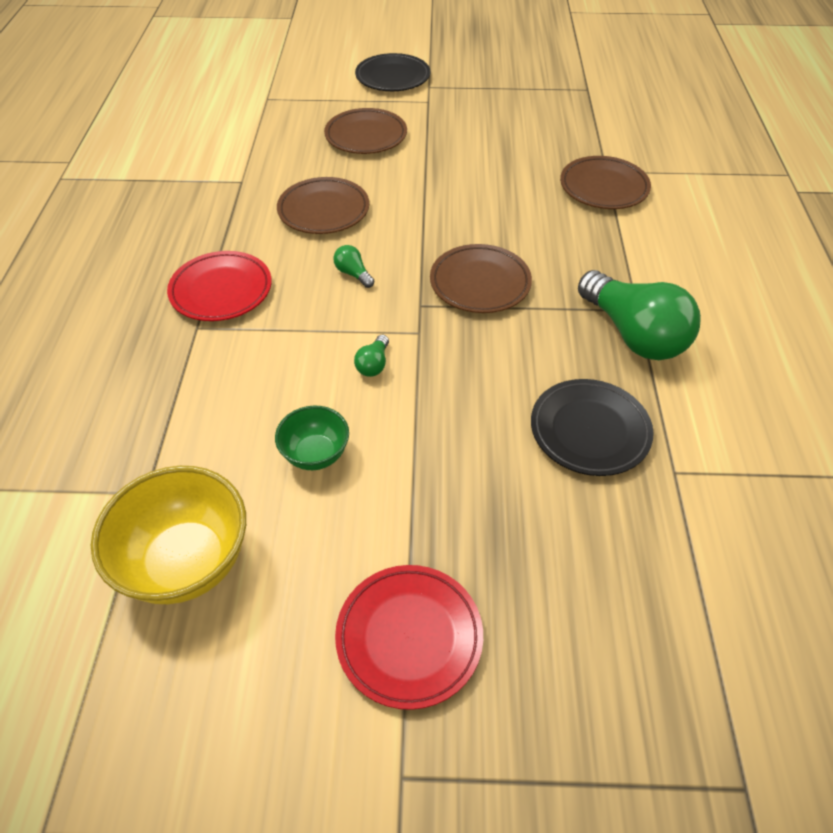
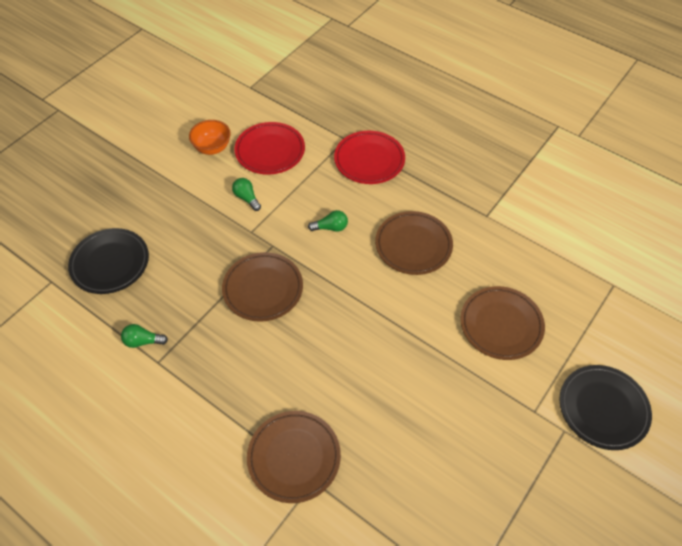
camera: 125 degrees right, 5 degrees up
yellow bowl [91,466,246,604] -> none
green bowl [275,406,349,470] -> orange bowl [189,120,231,155]
red plate [335,565,483,710] -> red plate moved to [234,122,305,175]
green light bulb [578,270,701,360] -> green light bulb [121,324,168,348], size x0.41

